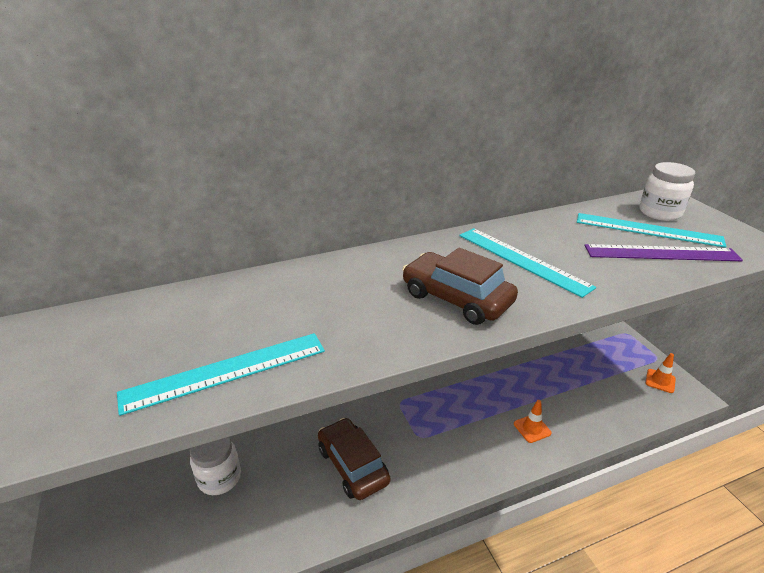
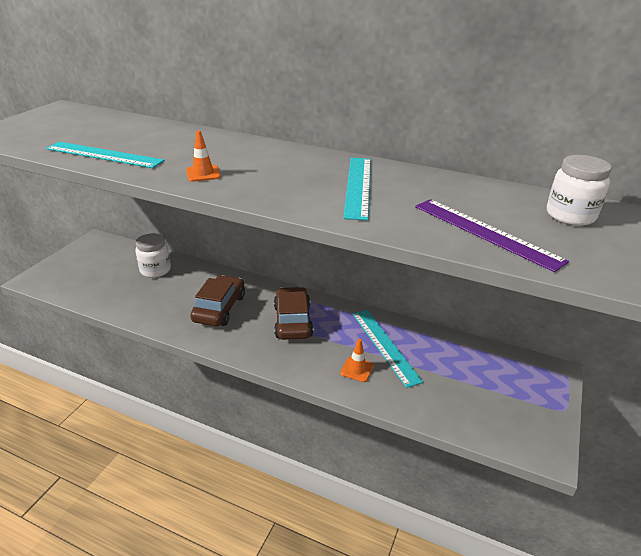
camera: 45 degrees right, 0 degrees up
brown car [402,248,518,325] -> brown car moved to [274,287,313,340]
turquoise ruler [577,213,727,248] -> turquoise ruler moved to [352,310,423,388]
orange traffic cone [646,353,676,393] -> orange traffic cone moved to [186,131,221,182]

